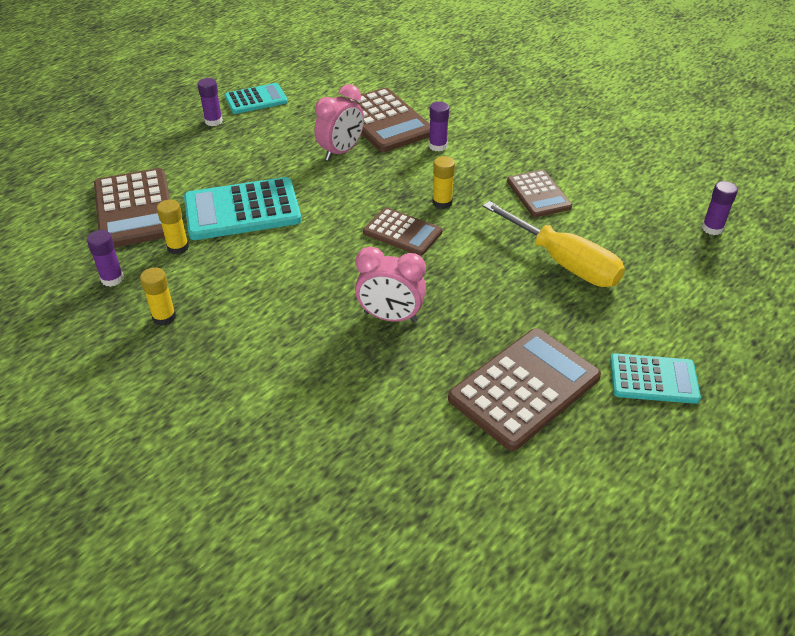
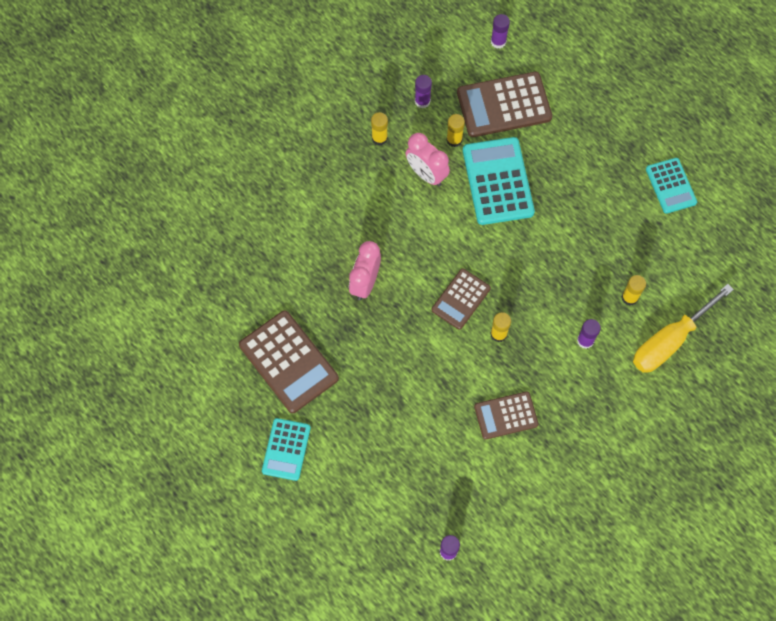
camera: 95 degrees right, 25 degrees up
purple glue stick [197,78,223,126] -> purple glue stick moved to [491,14,510,49]
pink clock [315,84,364,161] -> pink clock moved to [406,133,450,187]
brown calculator [348,88,430,152] -> yellow glue stick [622,275,646,306]
yellow screwdriver [483,201,625,287] -> yellow screwdriver moved to [633,284,734,373]

